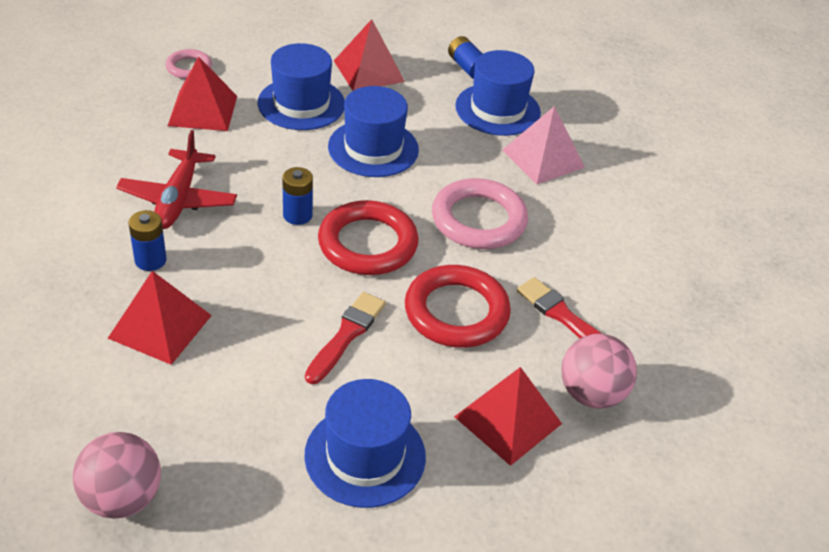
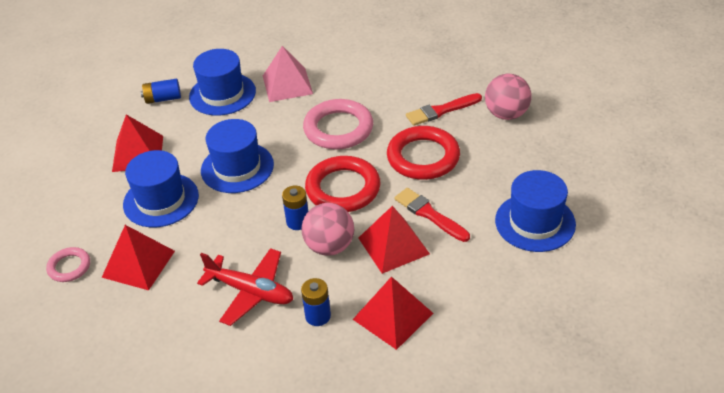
camera: 65 degrees left, 0 degrees up
pink ball [73,432,161,518] -> pink ball moved to [301,203,354,256]
red pyramid [454,367,562,466] -> red pyramid moved to [359,206,430,274]

